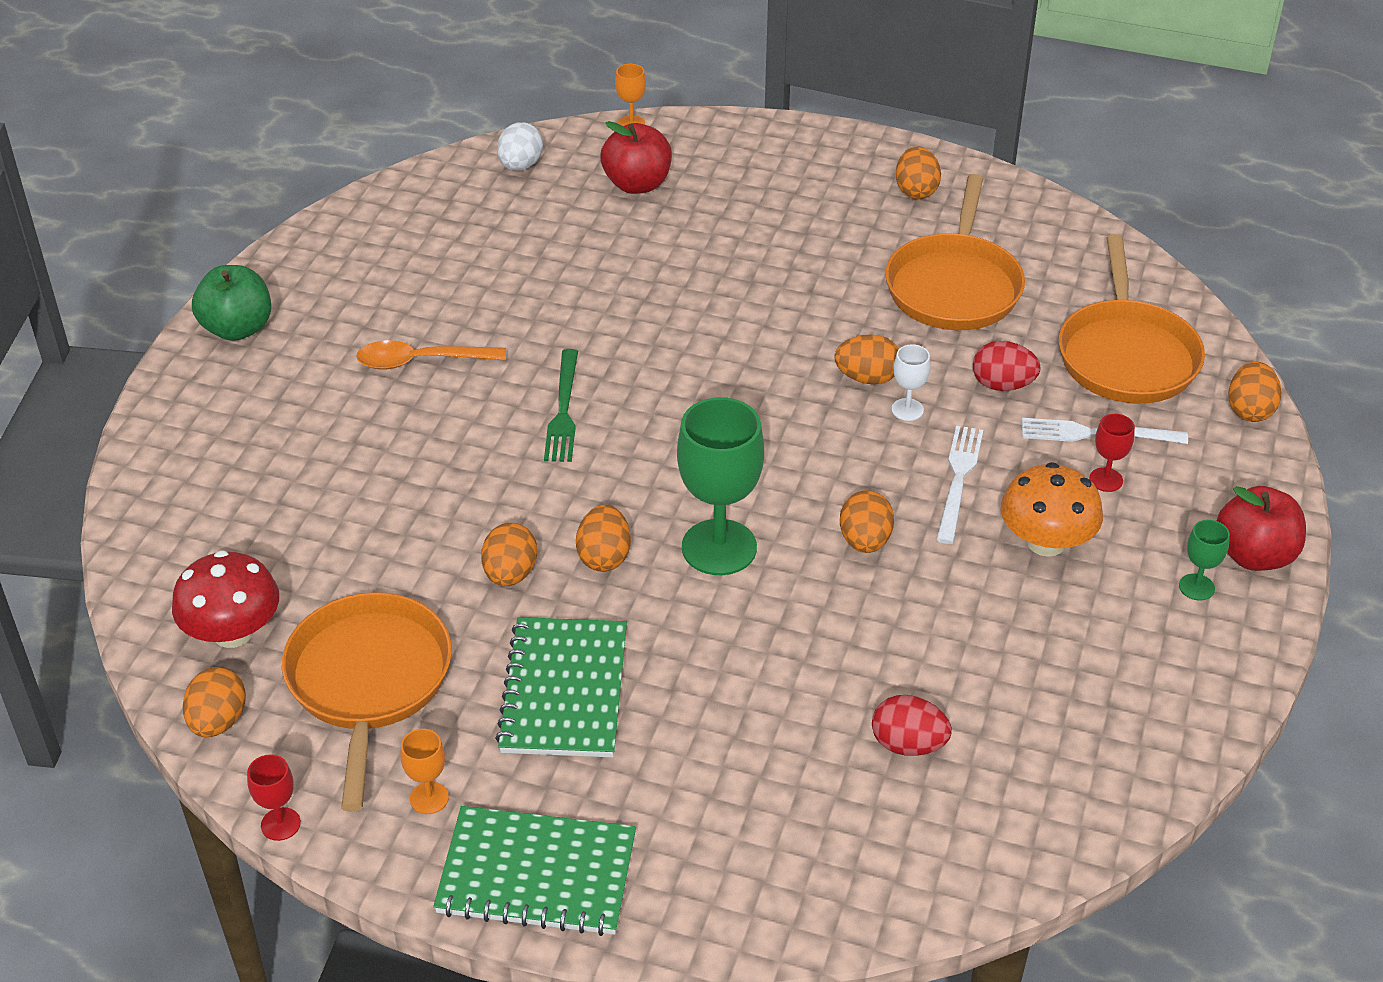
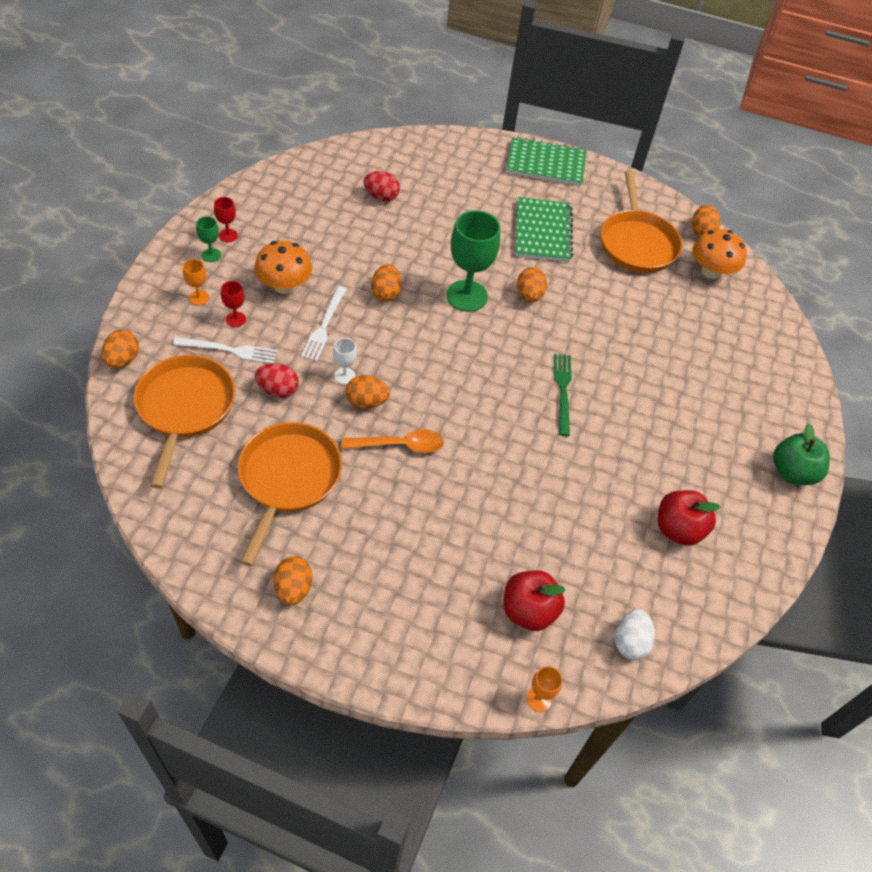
camera: 175 degrees right, 10 degrees up
red mushroom [172,550,279,648] -> orange mushroom [692,229,747,279]
red goblet [247,754,301,841] -> red goblet moved to [214,197,238,242]
orange spoon [356,340,506,370] -> orange spoon moved to [341,429,444,453]
orange goblet [400,729,449,814] -> orange goblet moved to [183,259,209,306]
orange egg [481,523,537,586] -> none
red apple [1217,486,1306,571] -> red apple moved to [658,490,720,546]

